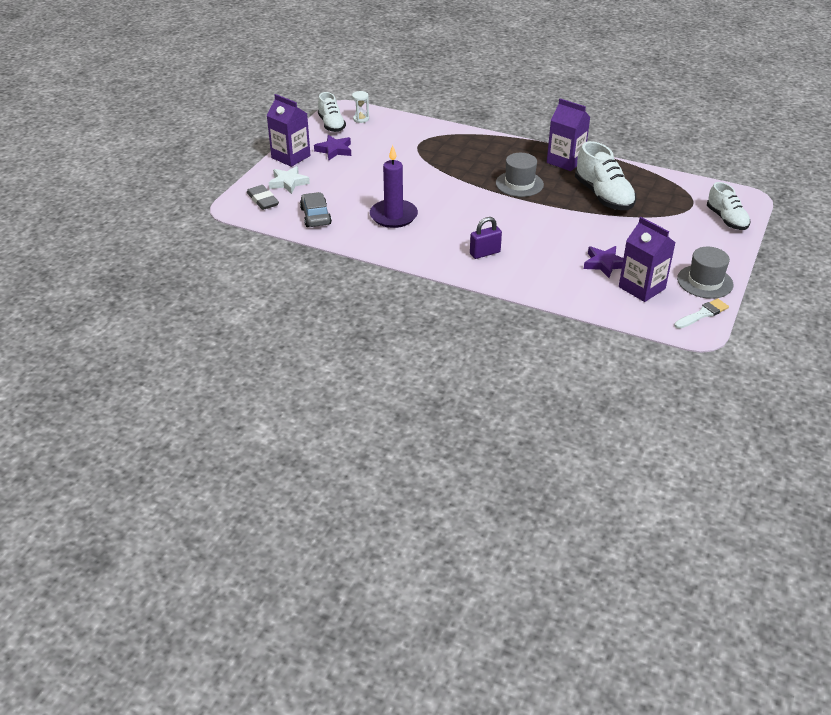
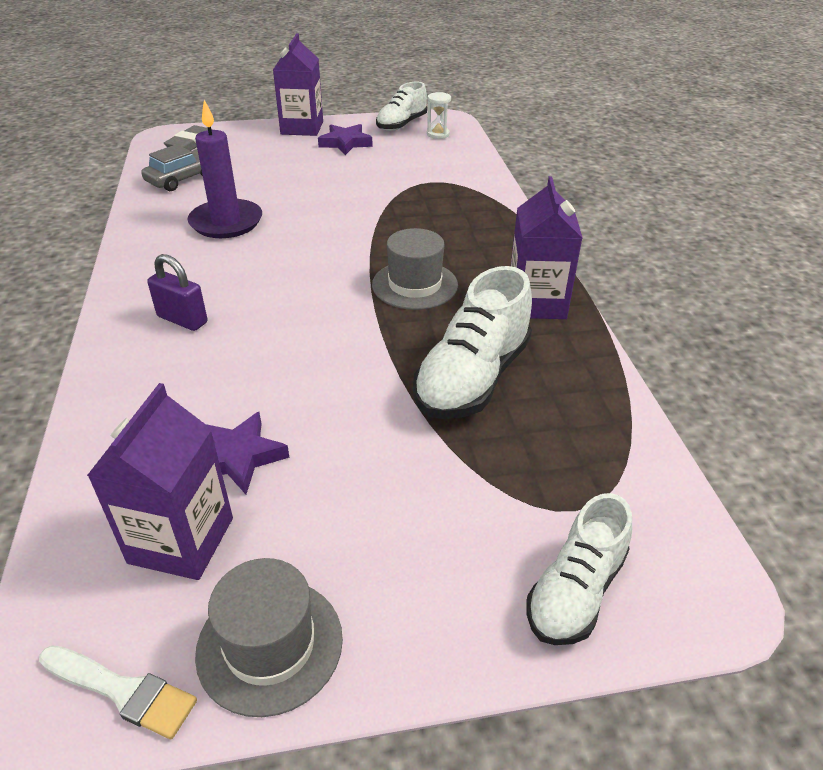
camera: 55 degrees right, 0 degrees up
white star [268,166,310,194] -> none

